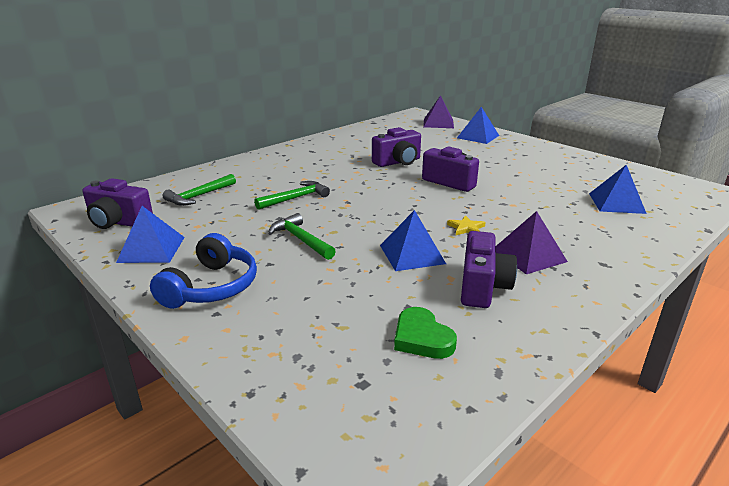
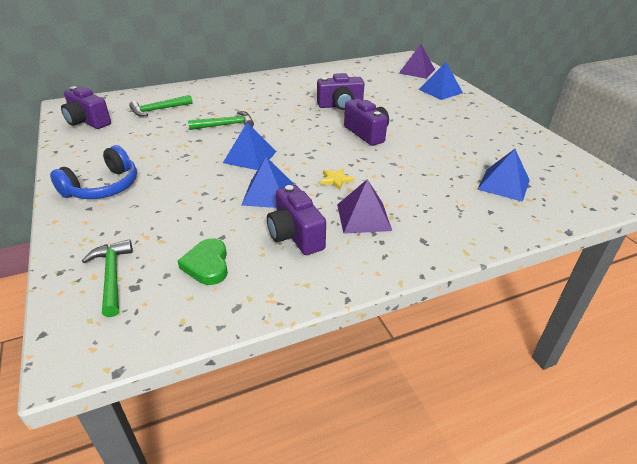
camera: 20 degrees right, 10 degrees up
blue pyramid [116,206,185,263] -> blue pyramid moved to [223,122,277,170]
green hammer [268,213,336,260] -> green hammer moved to [82,239,133,317]
purple camera [461,231,517,308] -> purple camera turned 120 degrees clockwise [267,185,326,255]

